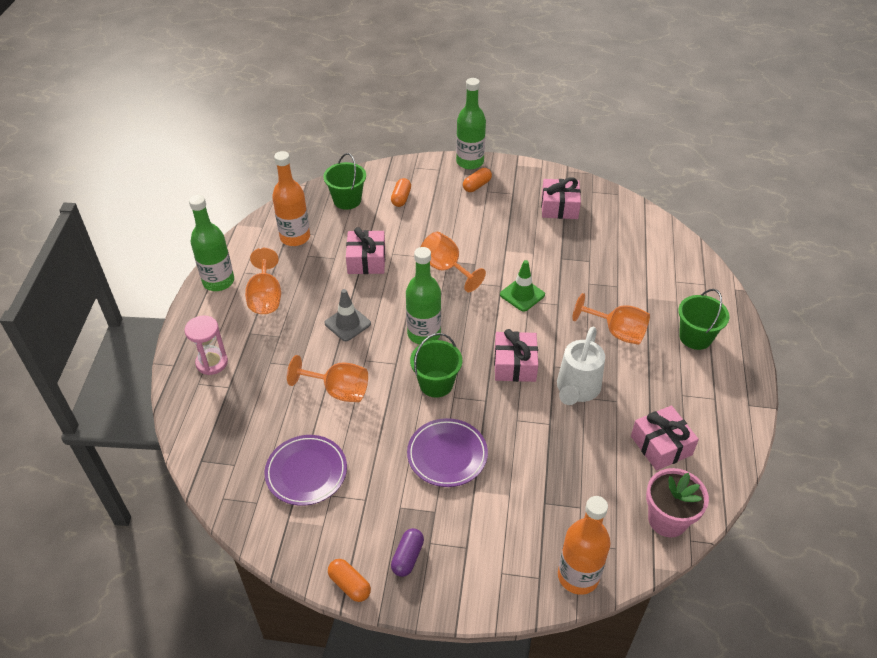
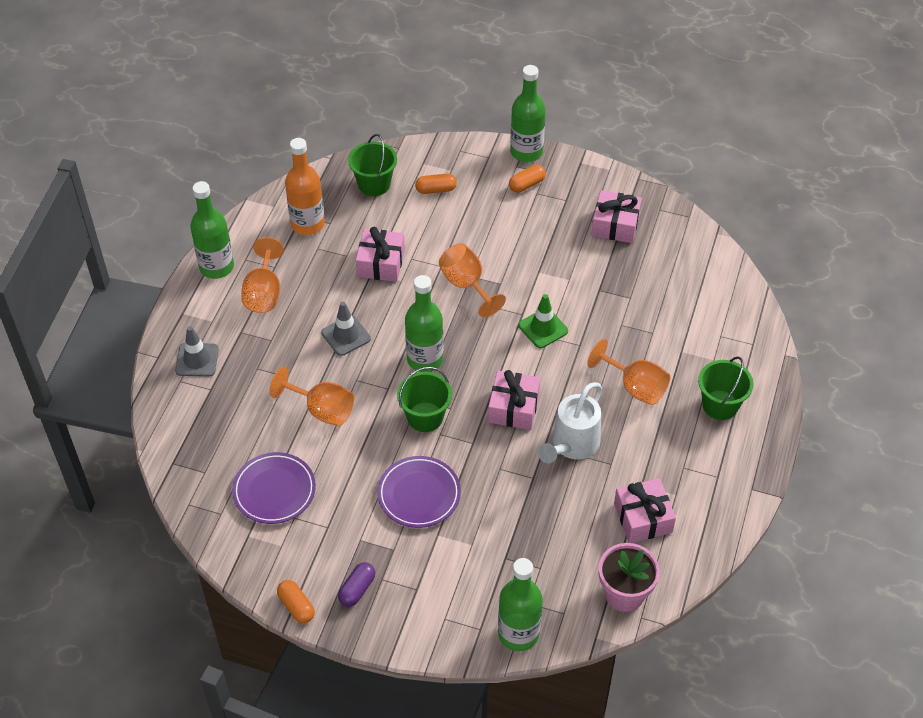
camera: 10 degrees right, 5 degrees up
pink hourglass [184,315,228,375] -> grey traffic cone [175,326,219,377]
orange capsule [391,178,411,207] -> orange capsule turned 60 degrees clockwise [415,174,457,194]
orange bottle [558,496,611,595] -> green bottle [498,558,543,651]

